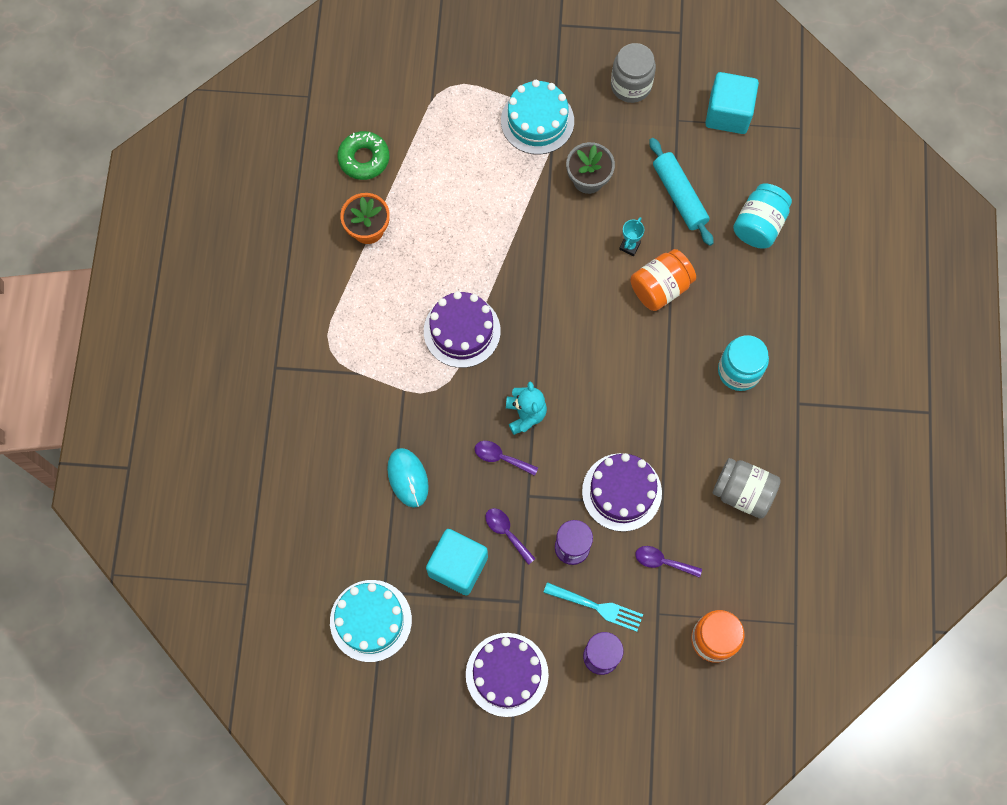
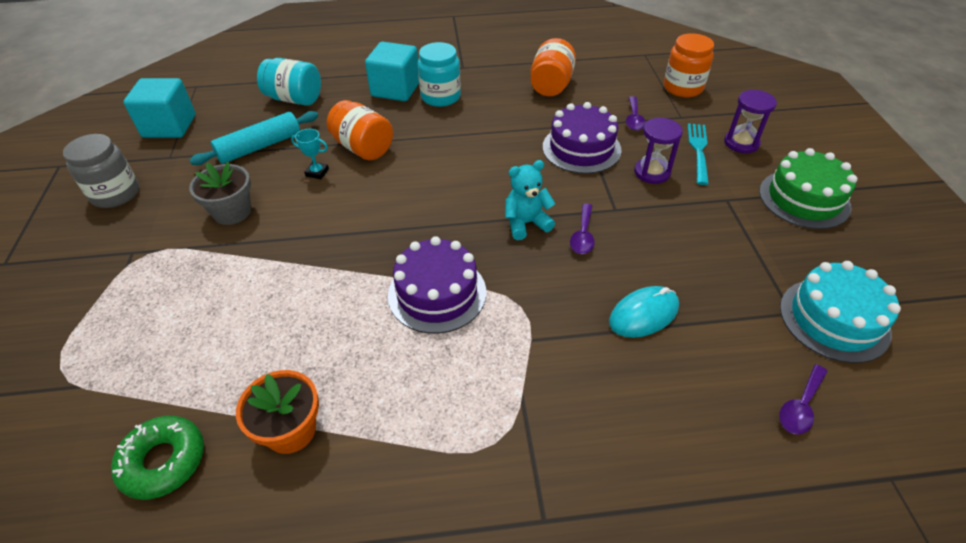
camera: 100 degrees left, 25 degrees down
turquoise cube [426,529,488,596] -> turquoise cube moved to [365,42,419,101]
purple cake [466,633,549,717] -> green cake [759,148,858,229]
purple spoon [485,508,536,565] -> purple spoon moved to [779,364,828,434]
turquoise cake [501,80,574,155] -> none
grey jar [712,458,781,519] -> orange jar [530,38,576,96]

